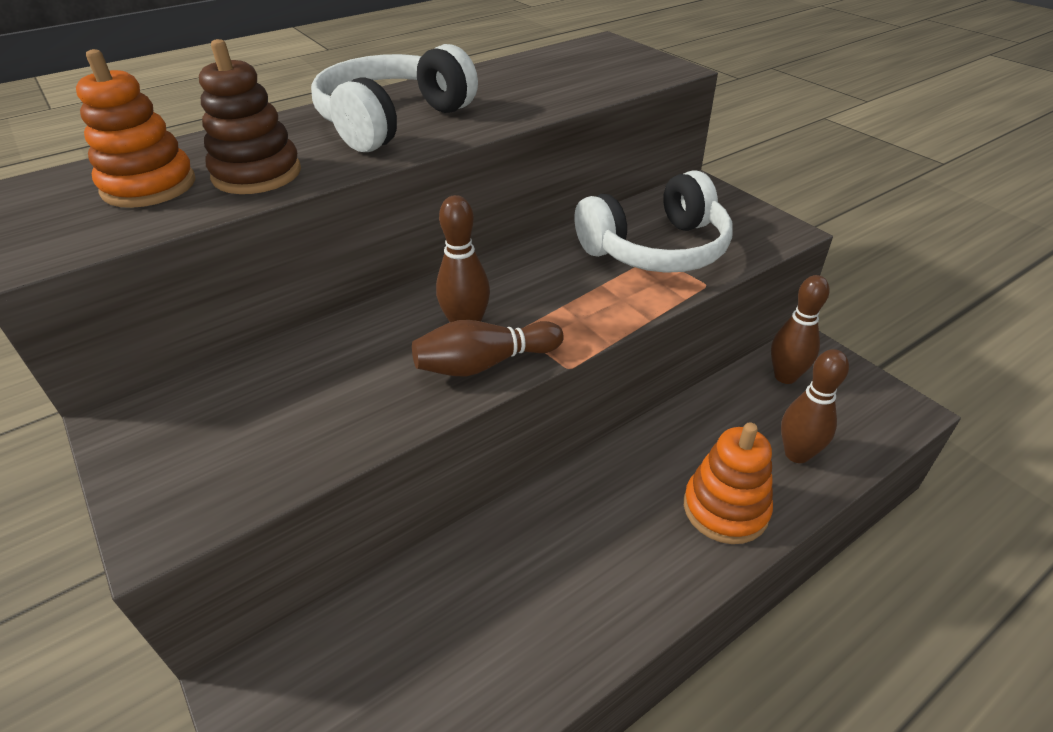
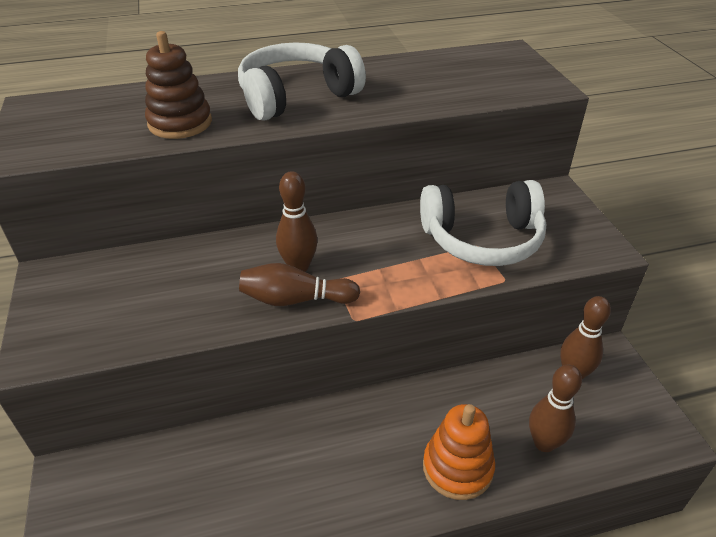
camera: 20 degrees right, 0 degrees up
orange stacking toy [76,49,195,208] -> none

